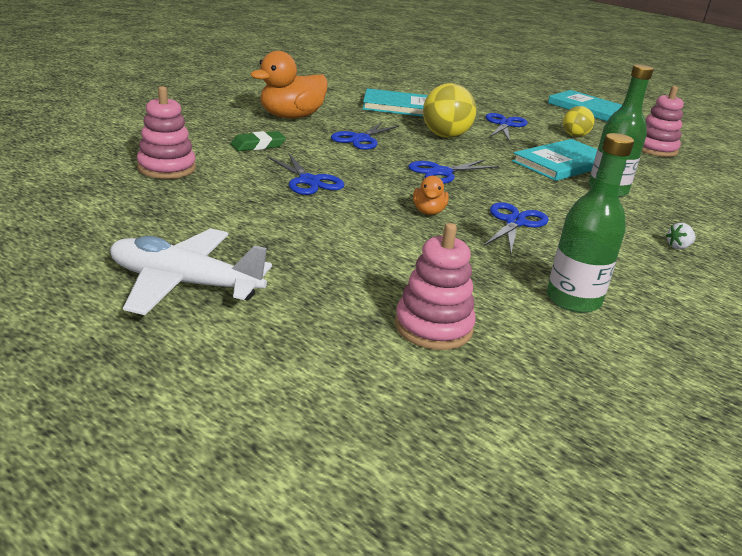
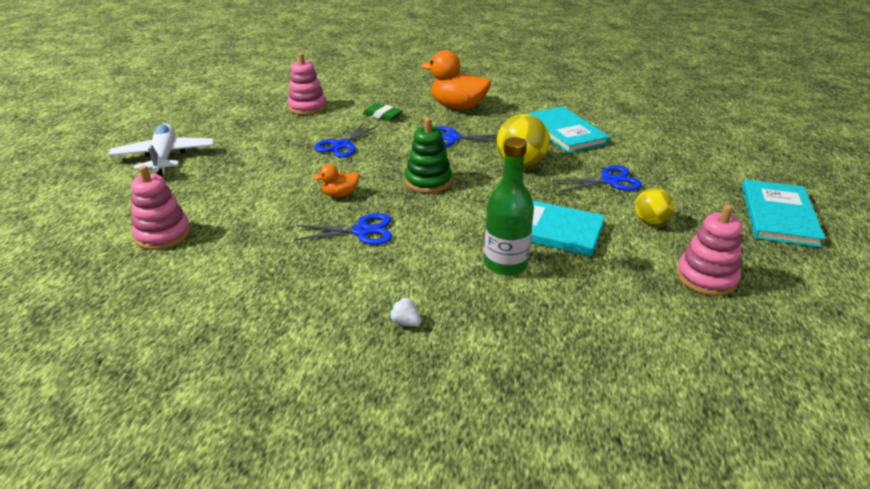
camera: 65 degrees right, 5 degrees up
blue scissors [408,160,499,184] -> green stacking toy [405,118,452,193]
green bottle [547,133,634,313] -> none

